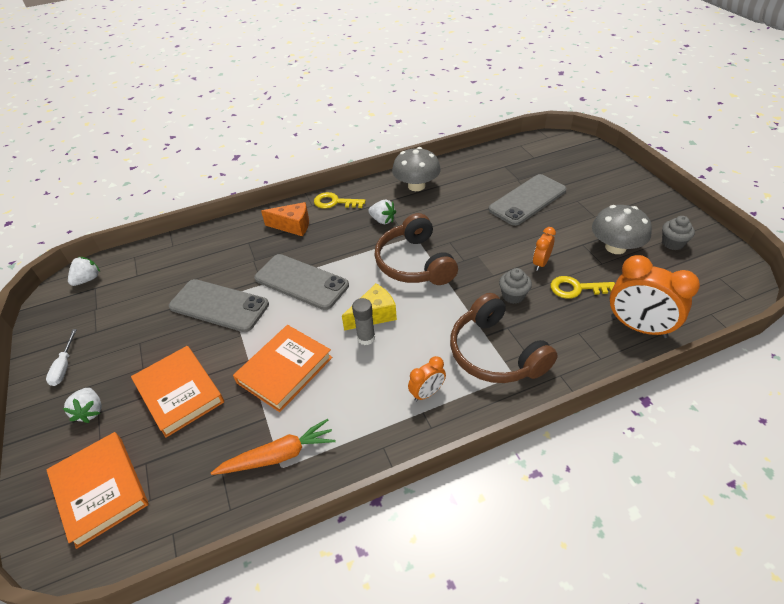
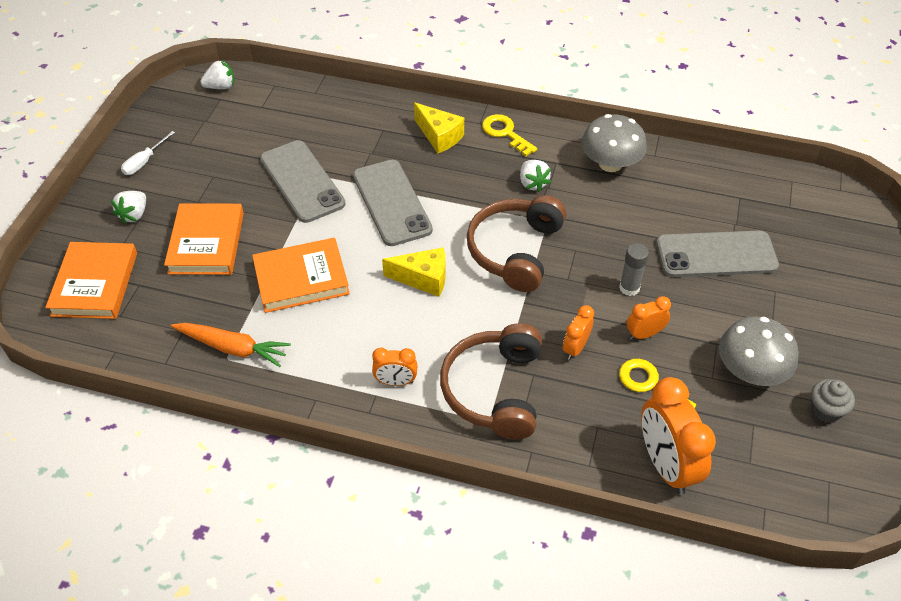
camera: 35 degrees right, 5 degrees up
orange cheese [261,202,309,236] -> yellow cheese [414,102,464,153]
grey glue stick [352,298,375,345] -> grey glue stick moved to [619,243,649,296]
grey cupcake [499,268,532,304] -> orange clock [563,305,594,360]

